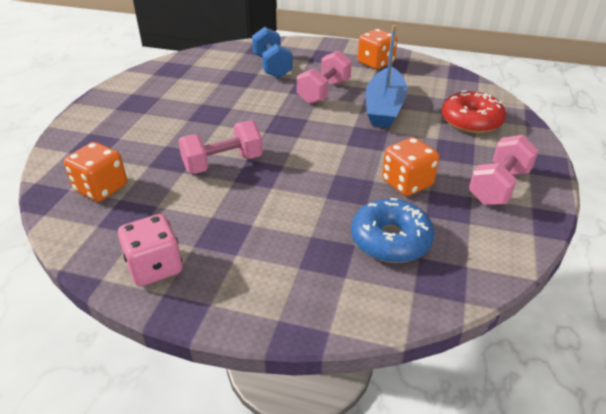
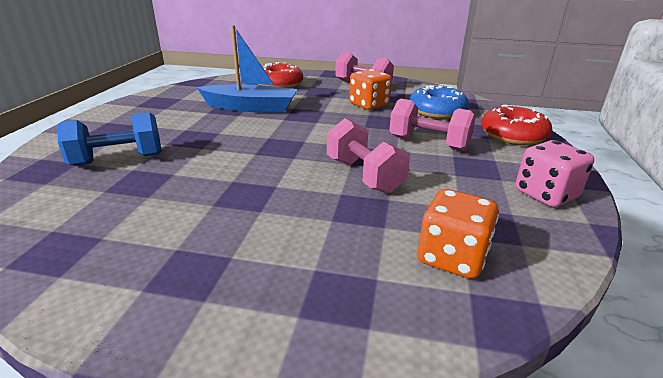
camera: 95 degrees left, 10 degrees down
pink dumbbell [297,51,352,104] -> pink dumbbell moved to [389,99,475,151]
orange dice [358,29,397,70] -> none
none -> red donut [481,105,552,145]

